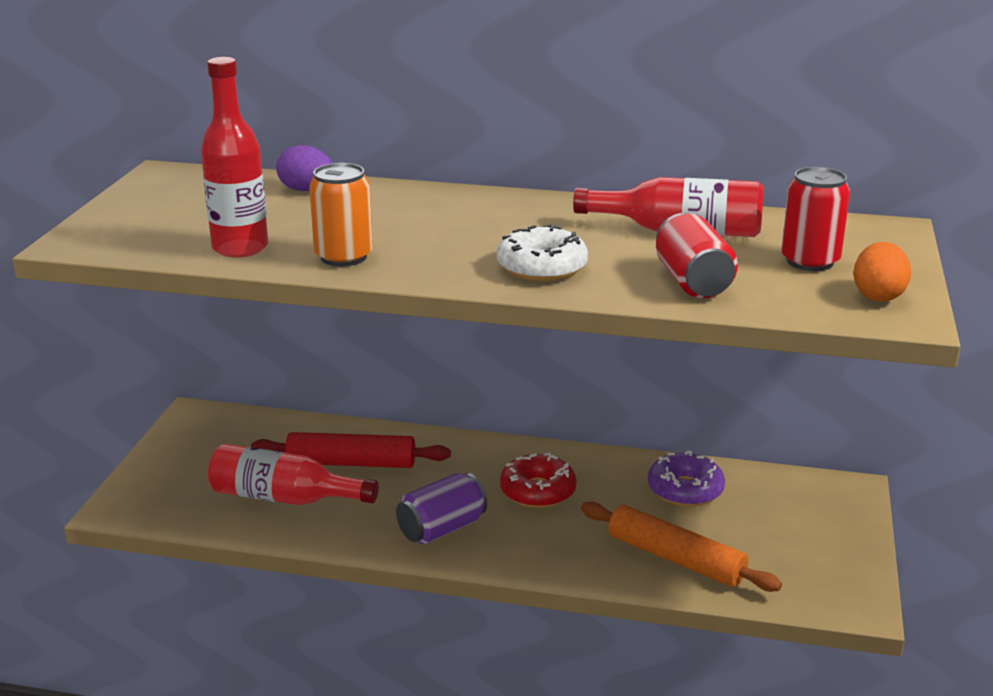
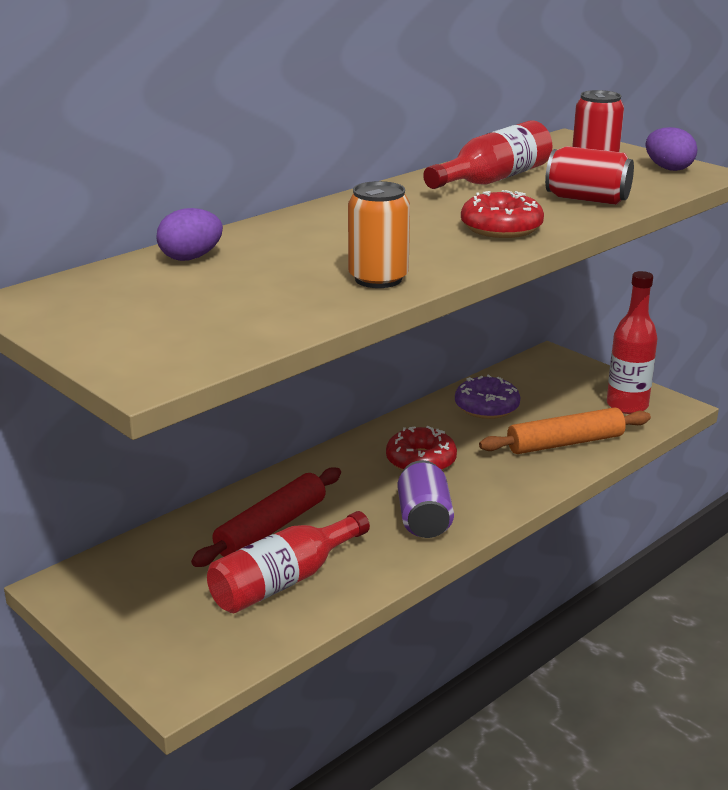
camera: 55 degrees left, 0 degrees up
red bottle [201,57,268,258] -> red bottle moved to [607,271,657,414]
white donut [497,224,588,282] -> red donut [461,190,544,238]
orange egg [854,242,911,302] -> purple egg [646,127,697,171]

